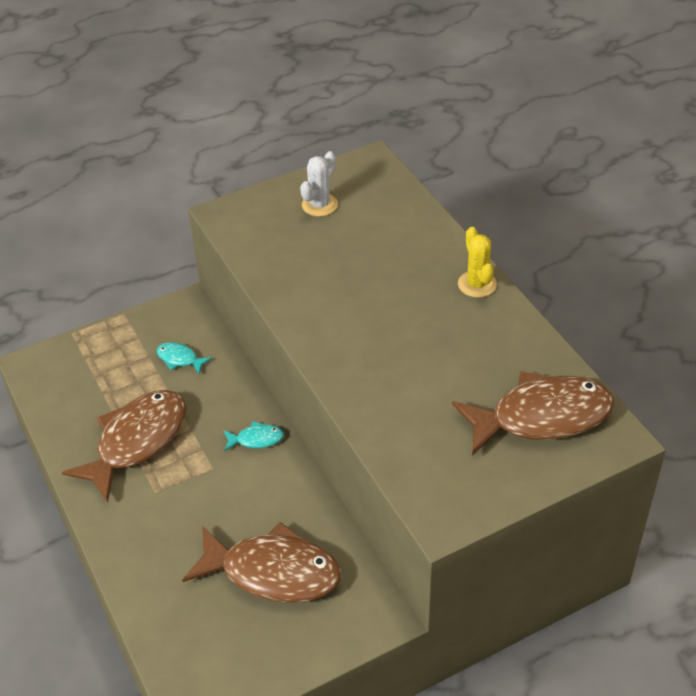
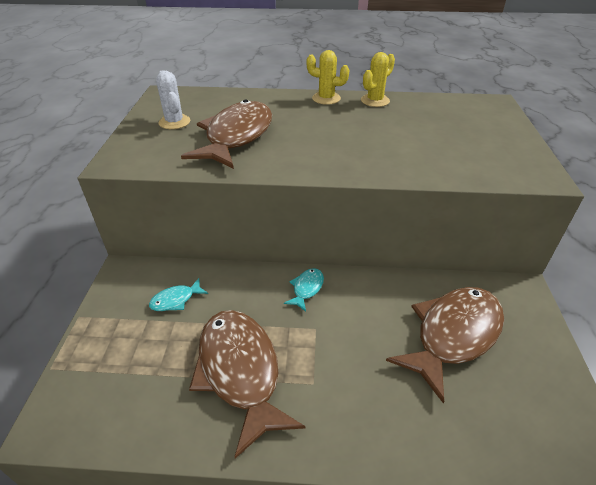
camera: 60 degrees left, 5 degrees down
brown fish [452,371,615,455] -> brown fish moved to [181,99,272,169]
none -> yellow cactus [361,52,395,107]

